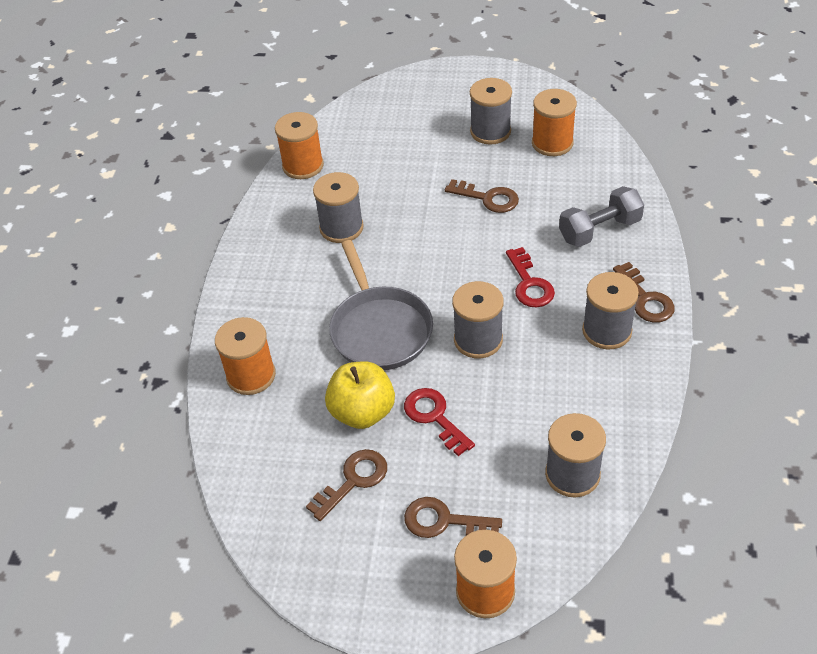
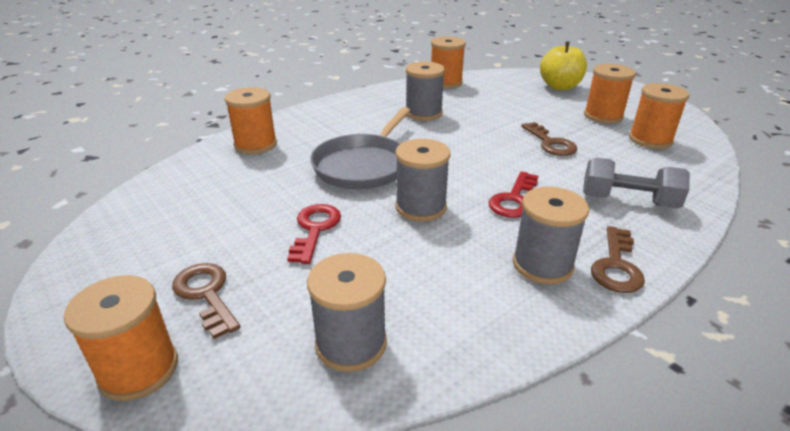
camera: 40 degrees right, 15 degrees down
brown key [306,449,387,521] -> none
yellow apple [325,361,395,429] -> yellow apple moved to [540,42,587,90]
grey spool [470,78,512,145] -> orange spool [584,64,636,124]

